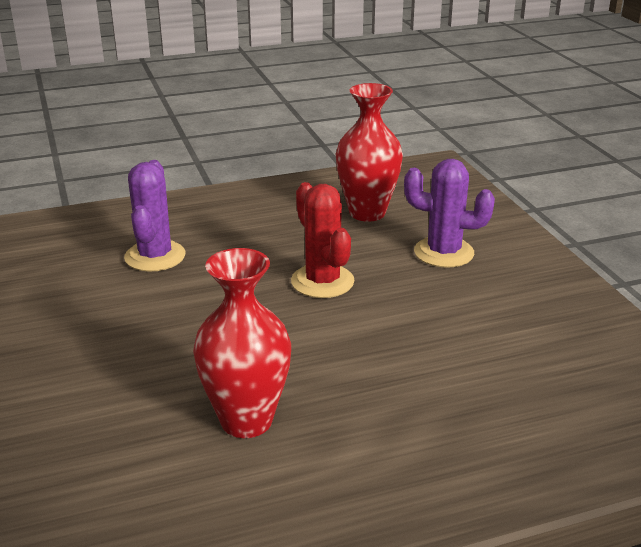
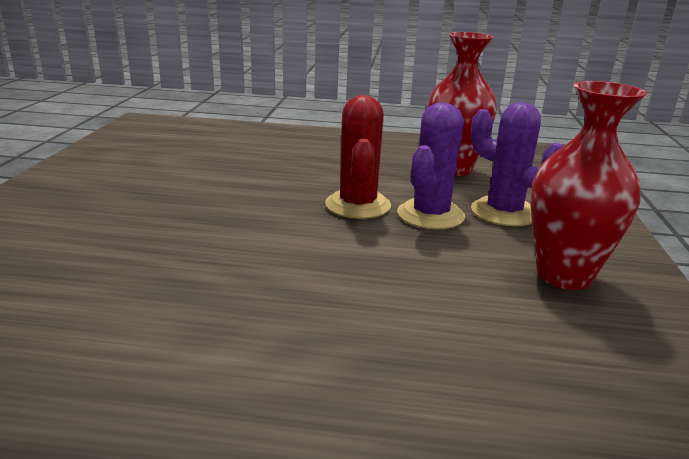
camera: 25 degrees right, 5 degrees down
purple cactus [124,160,186,272] -> purple cactus moved to [397,103,465,229]
red vase [193,248,291,438] -> red vase moved to [530,81,647,290]

